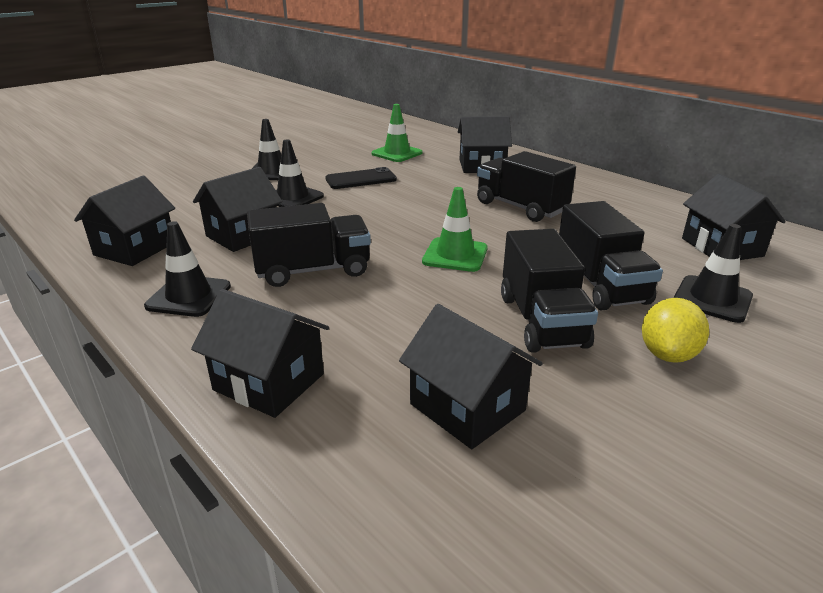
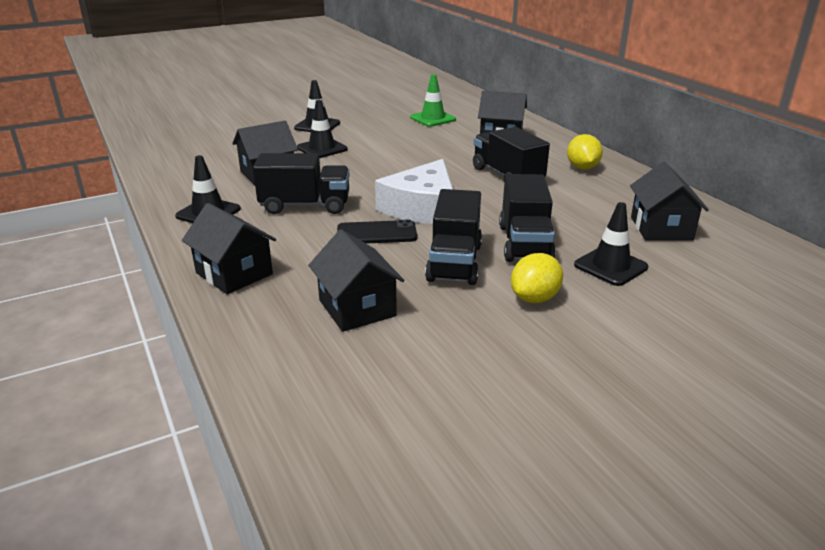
camera: 15 degrees right, 0 degrees up
black house [74,175,175,266] -> none
black phone [325,167,397,189] -> black phone moved to [337,220,417,243]
green traffic cone [422,187,487,272] -> white cheese [375,159,453,224]
none -> yellow lemon [567,134,603,170]

